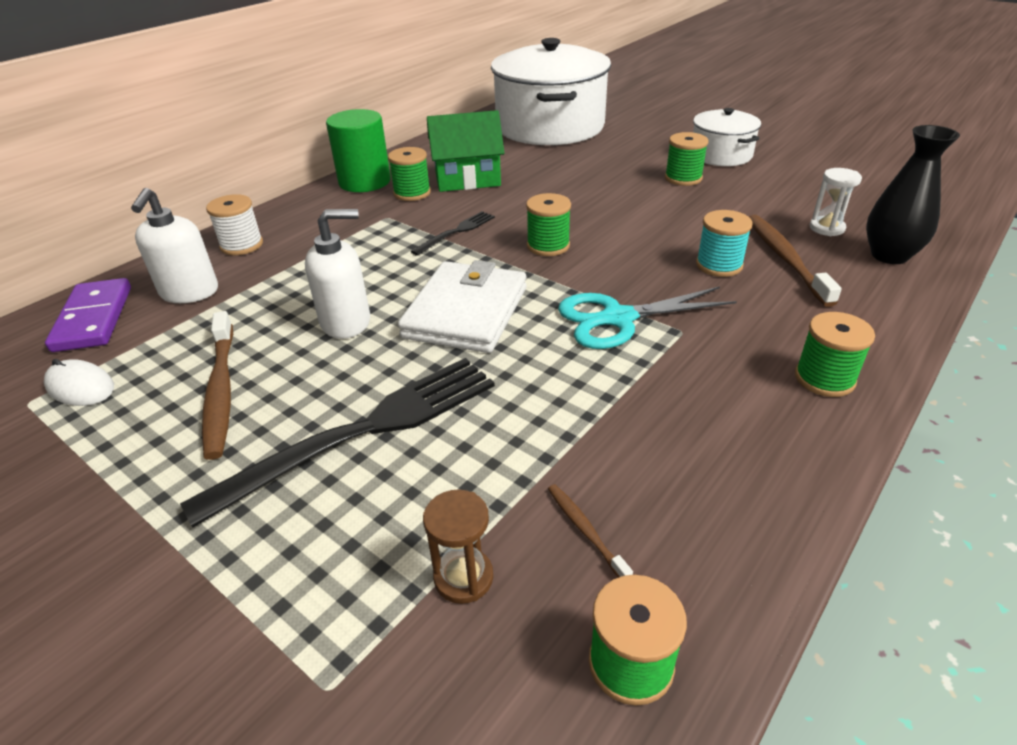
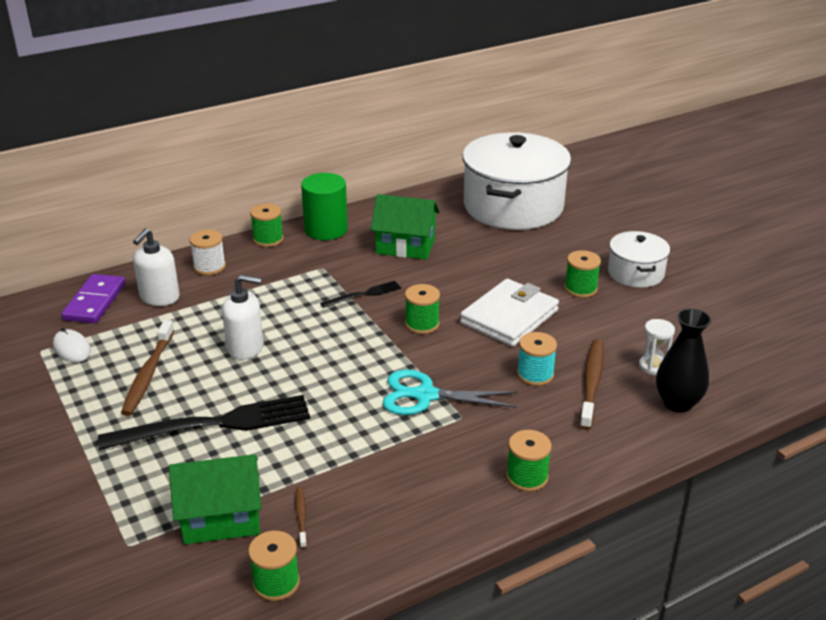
camera: 20 degrees right, 5 degrees down
green spool [388,147,431,201] -> green spool moved to [250,203,284,247]
white wallet [398,260,527,353] -> white wallet moved to [460,279,559,347]
brown hourglass [423,489,493,604] -> green house [169,454,262,544]

